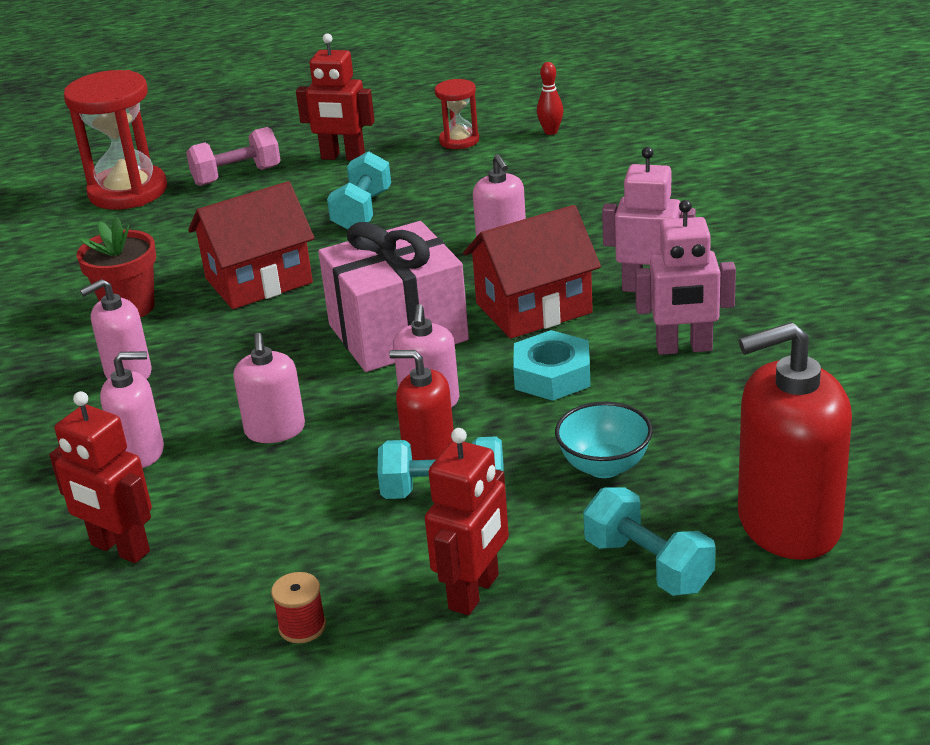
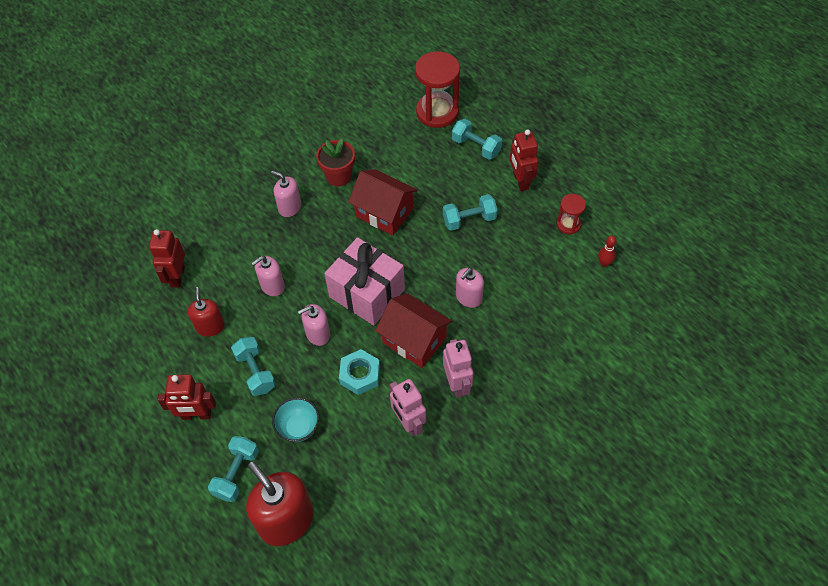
camera: 60 degrees right, 25 degrees up
pink soap dispenser [100,351,164,468] -> none
pink dumbbell [186,127,281,186] -> turquoise dumbbell [452,119,502,160]
red spool [271,572,326,643] -> none
red soap dispenser [389,350,454,460] -> red soap dispenser moved to [188,287,225,337]

